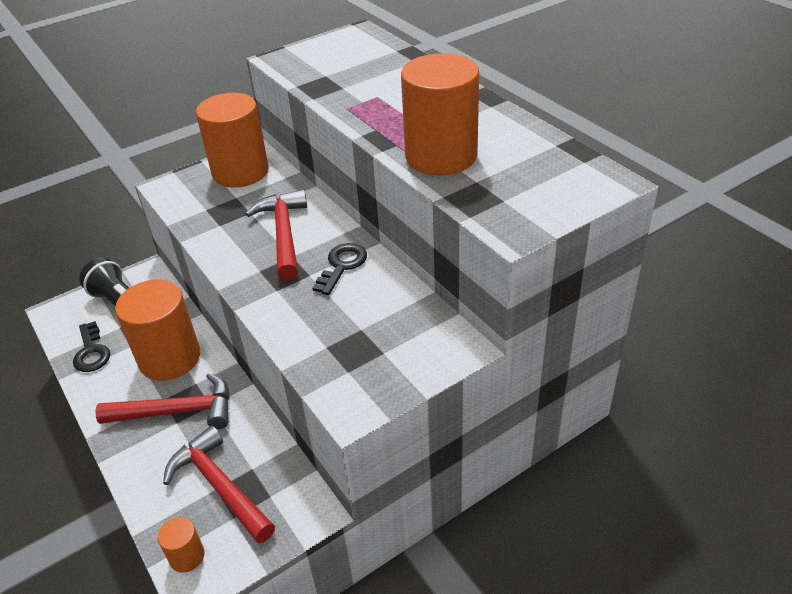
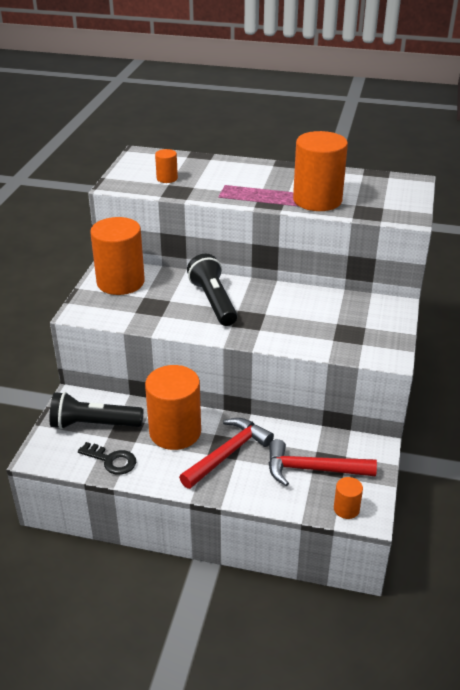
camera: 45 degrees left, 5 degrees down
red hammer [245,189,307,281] -> black flashlight [187,254,237,326]
black key [313,243,367,295] -> none
none -> orange cylinder [155,149,178,183]

